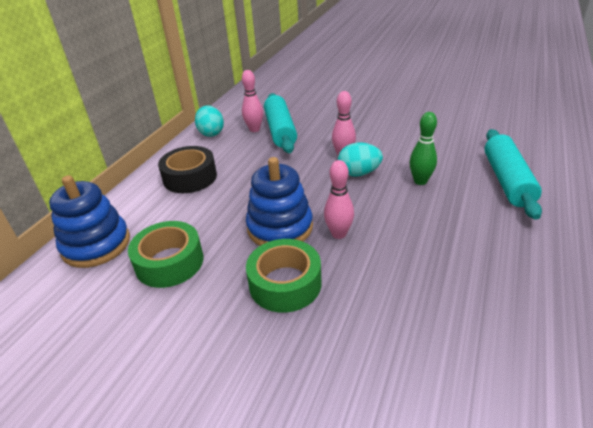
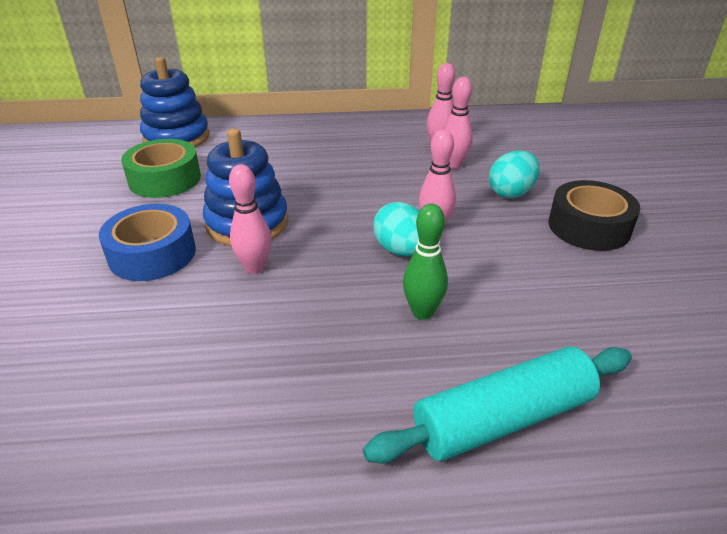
camera: 60 degrees right, 0 degrees up
black tape [158,146,217,193] -> black tape moved to [549,180,641,251]
turquoise egg [195,105,224,137] -> turquoise egg moved to [489,150,540,198]
green tape [246,239,321,313] -> blue tape [99,204,196,281]
turquoise rolling pin [264,93,297,153] -> pink bowling pin [444,77,473,169]

